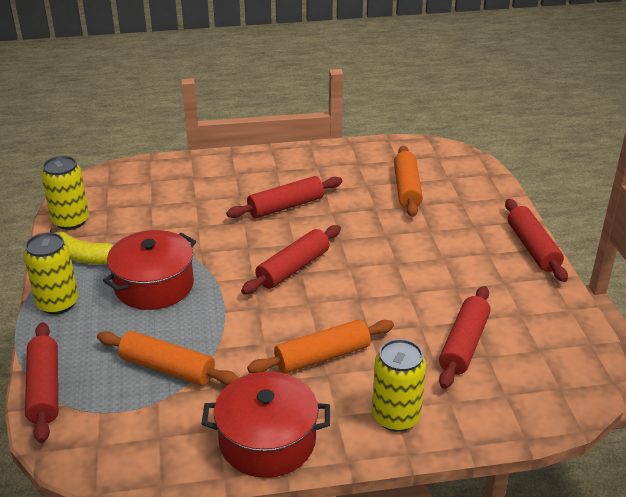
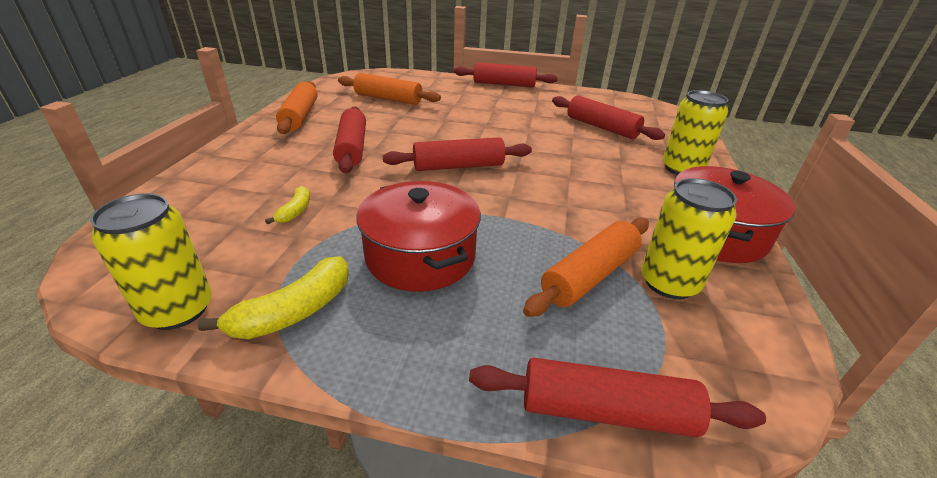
camera: 70 degrees left, 0 degrees up
yellow can [24,232,78,314] -> yellow can moved to [641,178,737,299]
red rolling pin [241,225,341,294] -> red rolling pin turned 75 degrees counterclockwise [383,137,532,171]
orange rolling pin [247,319,394,374] -> orange rolling pin moved to [276,81,318,134]
none -> yellow banana [265,186,310,224]

